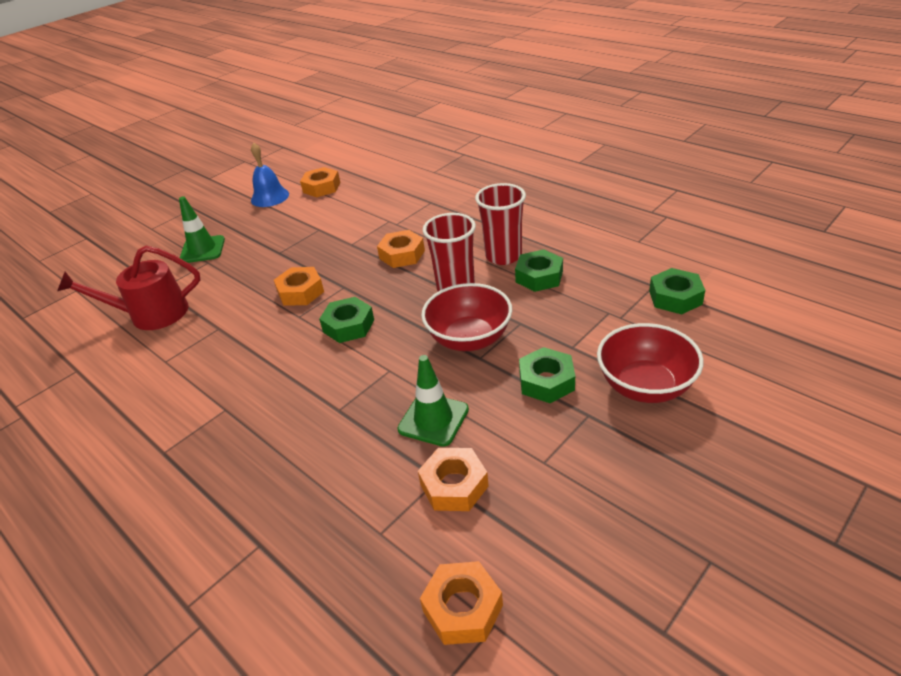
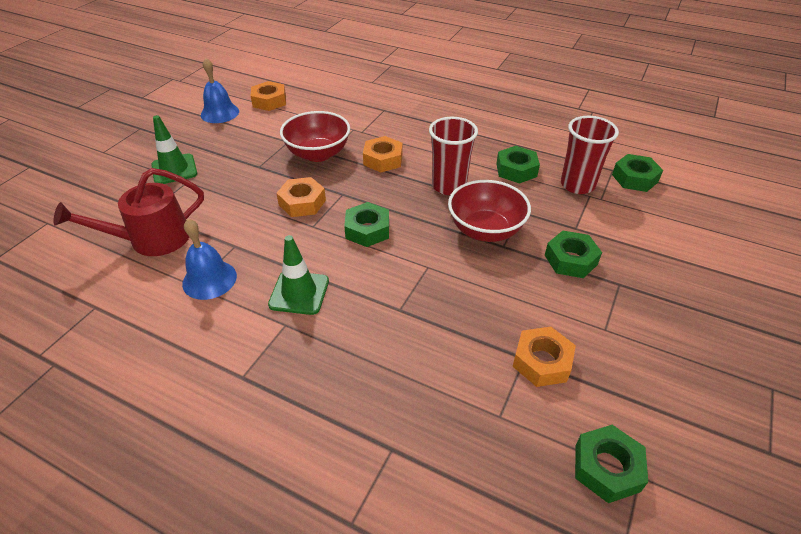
camera: 20 degrees left, 5 degrees up
green traffic cone [397,355,469,447] -> green traffic cone moved to [268,235,329,315]
orange nut [420,561,503,645] -> green nut [575,425,648,503]
red cup [475,183,526,265] -> red cup moved to [561,116,619,194]
red bowl [597,323,704,403] -> red bowl moved to [280,111,350,162]
none -> blue bell [182,219,237,300]

